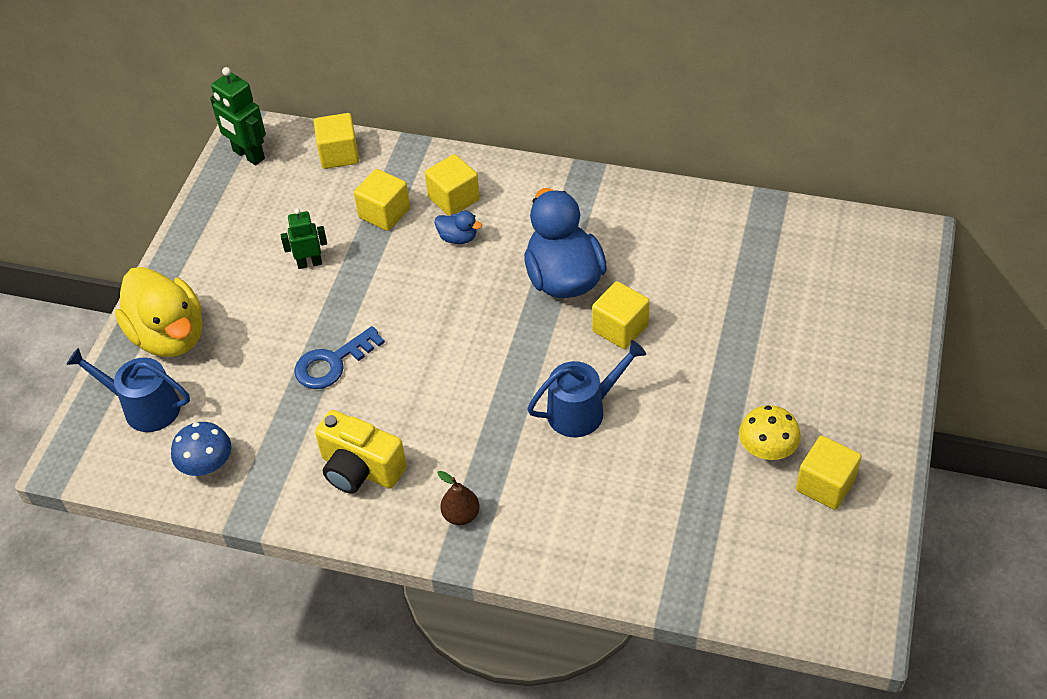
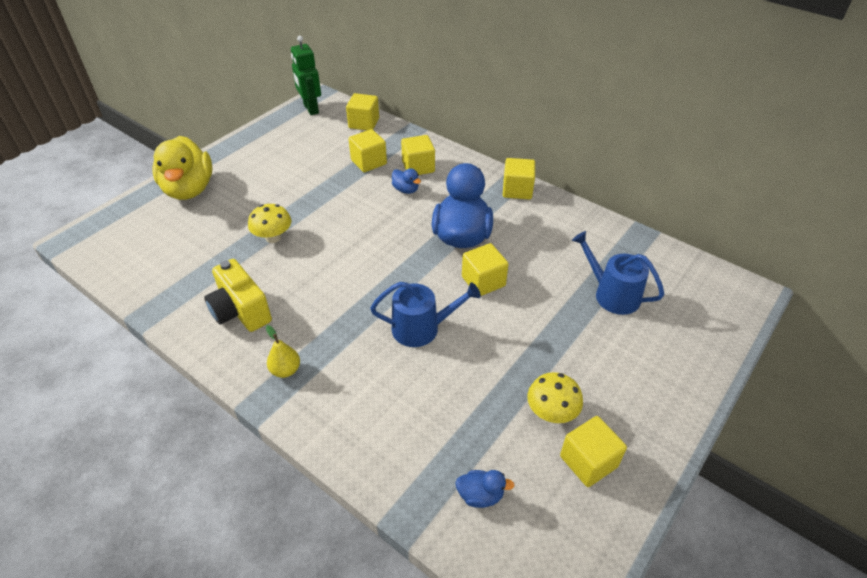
camera: 20 degrees right, 5 degrees down
blue watering can [66,348,190,432] -> blue watering can moved to [572,231,664,315]
blue mushroom [171,422,231,476] -> none
green robot [281,208,327,269] -> none
blue key [294,326,385,389] -> yellow mushroom [248,204,291,243]
brown pear [438,471,480,525] -> yellow pear [266,325,300,378]
none -> blue duck [455,470,515,508]
none -> yellow cube [503,158,535,199]

